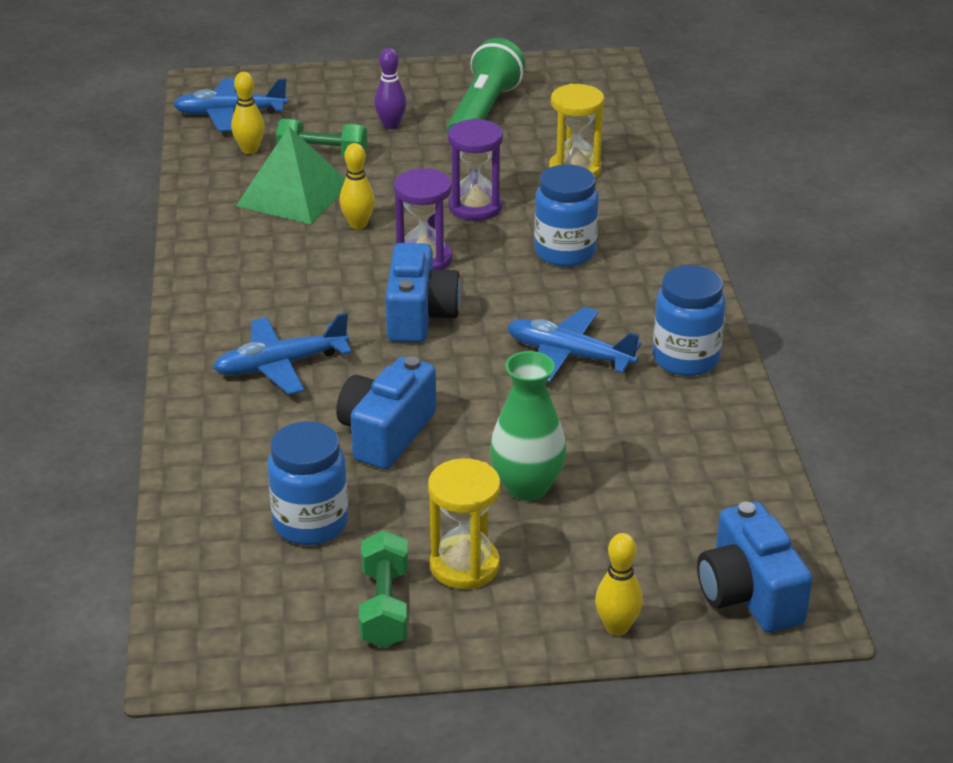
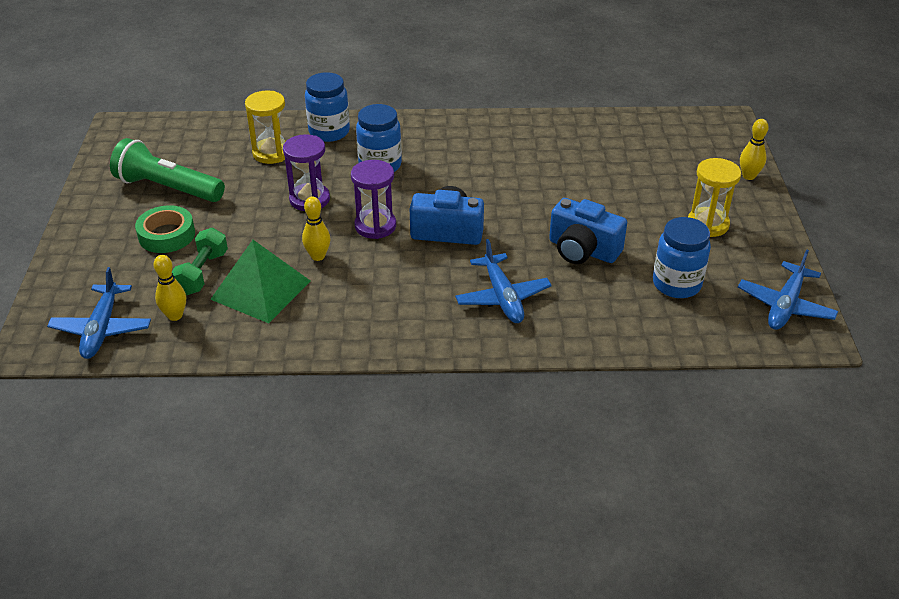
camera: 85 degrees left, 5 degrees up
green dumbbell [359,530,408,648] -> none
purple bowling pin [374,48,407,129] -> green tape [135,205,195,253]
green vase [490,351,566,501] -> none
blue plane [507,307,641,382] -> blue plane moved to [738,250,838,330]
blue jar [653,265,726,376] -> blue jar moved to [305,72,350,142]
blue camera [697,502,813,633] -> none

